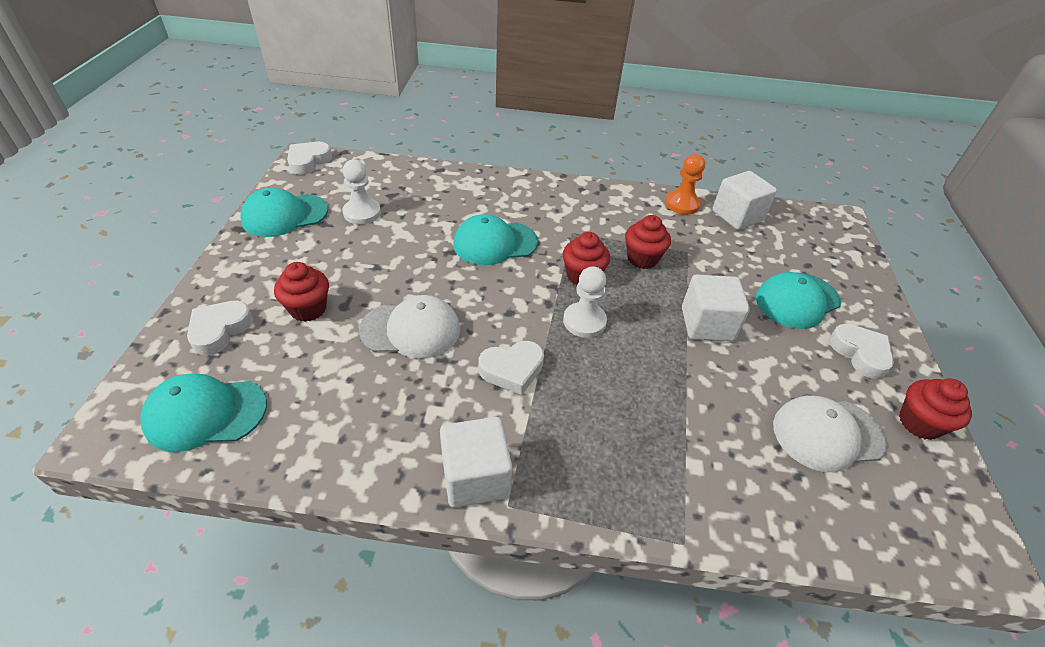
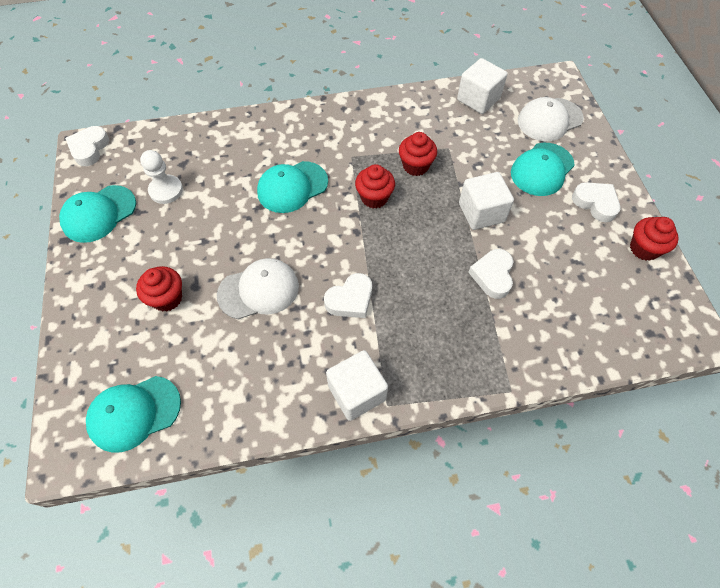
camera: 15 degrees left, 15 degrees up
white heart [187,301,253,355] -> white heart moved to [468,249,513,299]
white pawn [563,266,607,338] -> none
orange pawn [665,154,705,215] -> none
white cap [773,396,887,472] -> white cap moved to [518,97,584,141]

